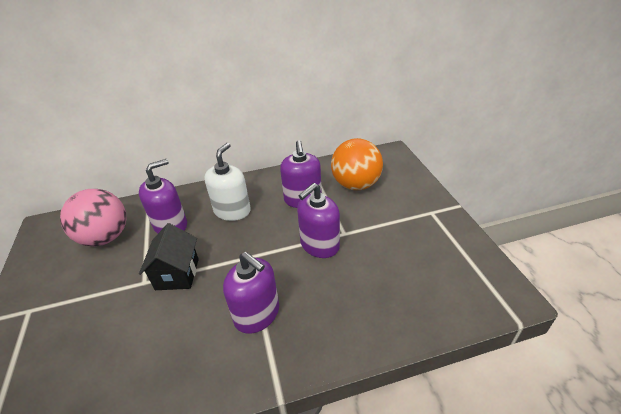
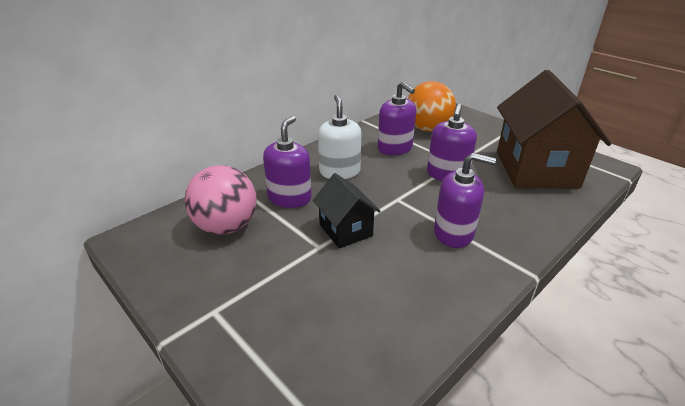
camera: 30 degrees left, 5 degrees down
none -> brown house [497,70,611,189]

